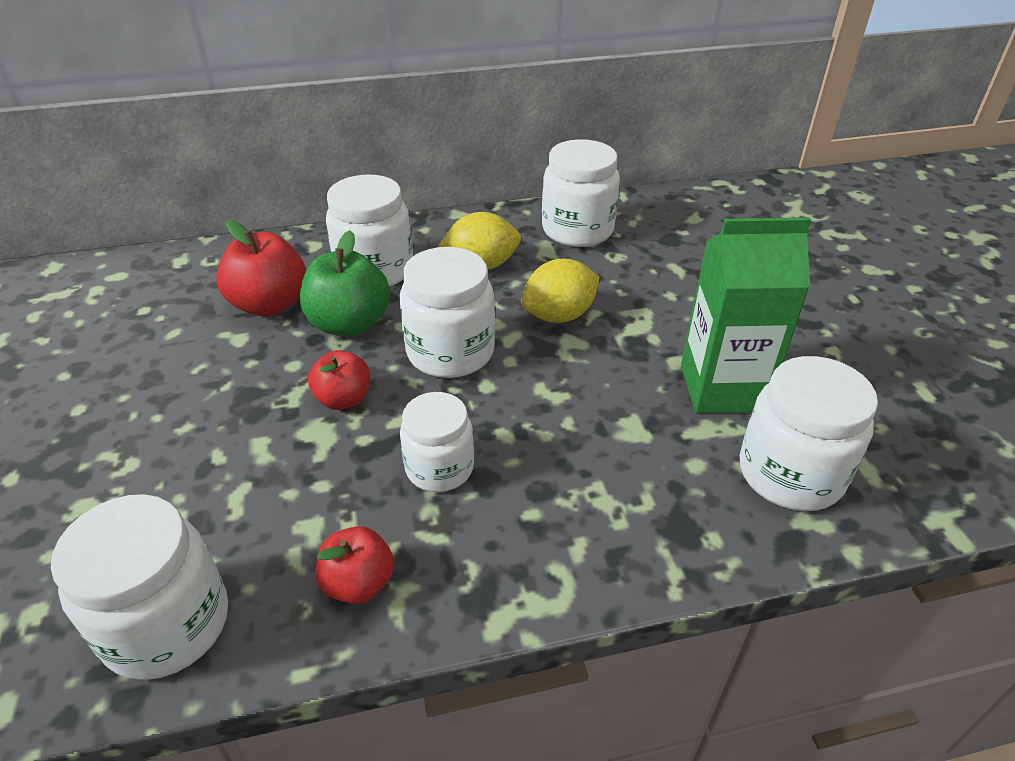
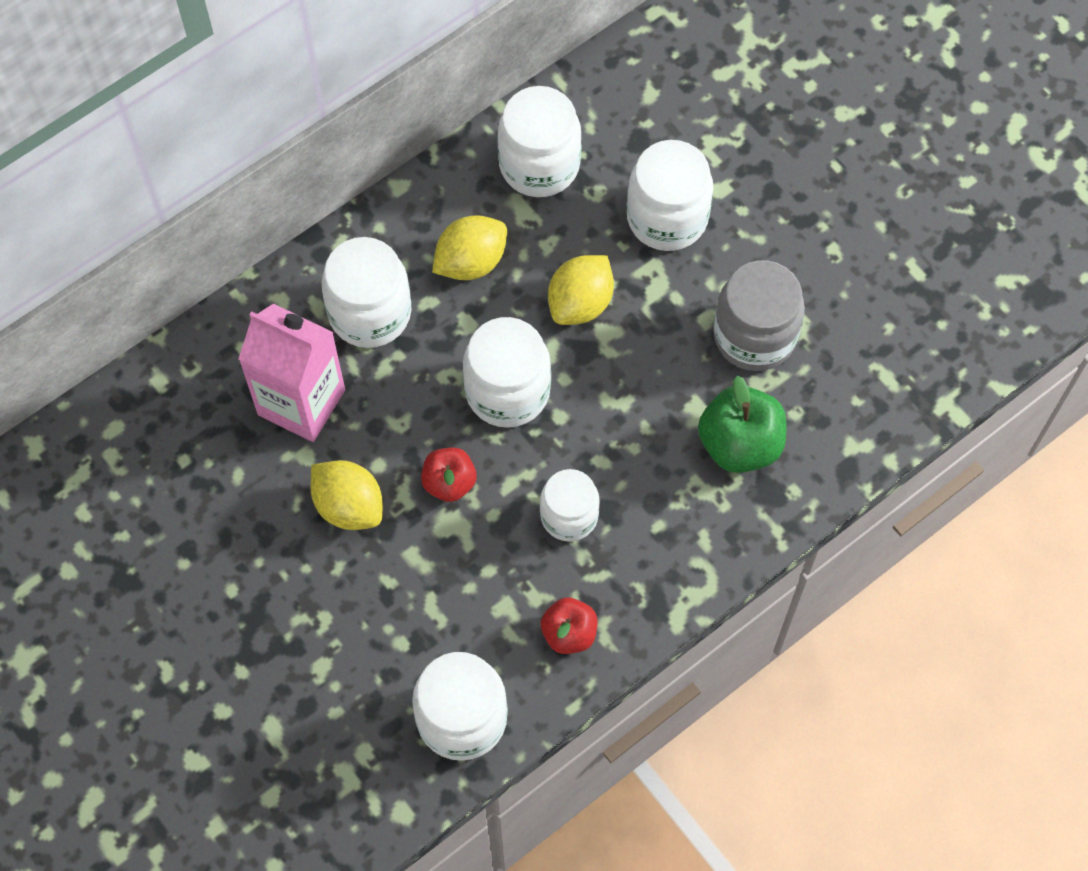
camera: 25 degrees left, 25 degrees up
red apple [216,220,306,317] -> pink carton [239,303,345,442]
green apple [300,230,390,337] -> green apple moved to [698,376,786,473]
green carton [681,217,811,413] -> grey jar [713,260,805,371]
white jar [740,356,878,511] -> white jar moved to [627,140,713,251]
none -> yellow lemon [311,460,383,530]

